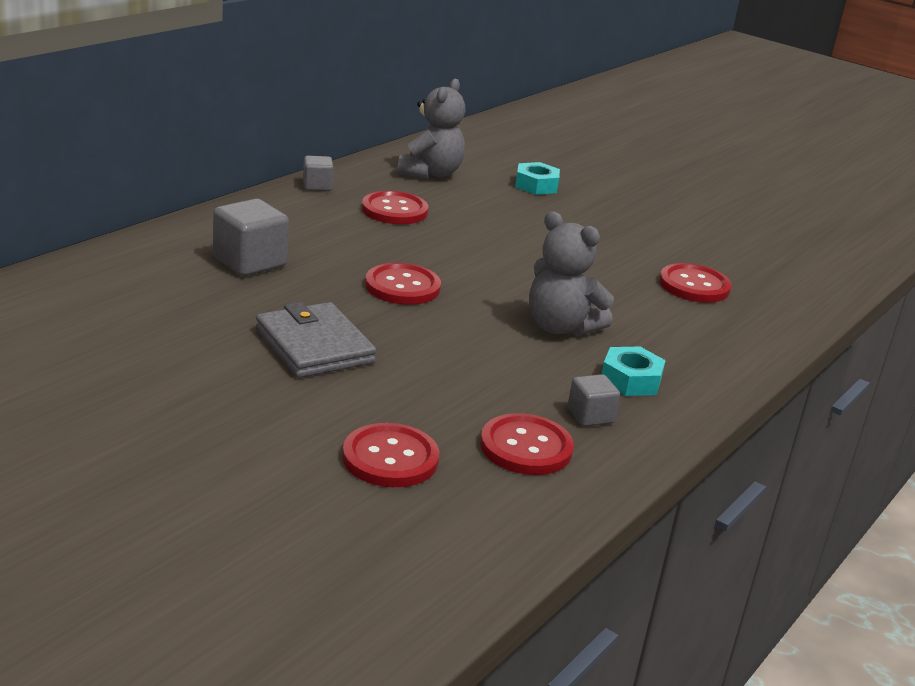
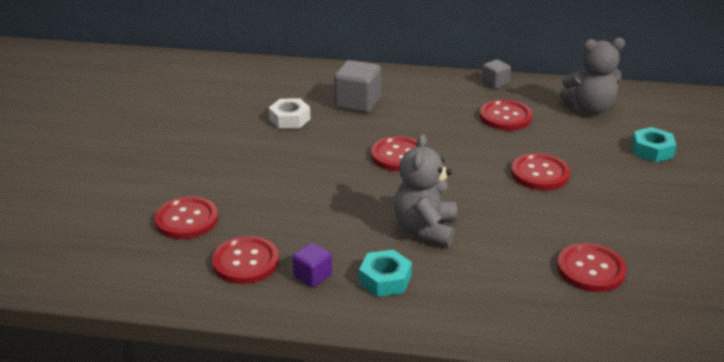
camera: 65 degrees right, 5 degrees up
grey wallet [256,302,377,378] -> none
grey cube [568,374,620,427] -> purple cube [293,243,332,287]
none -> white nut [269,98,311,129]
none -> red button [511,153,570,190]

